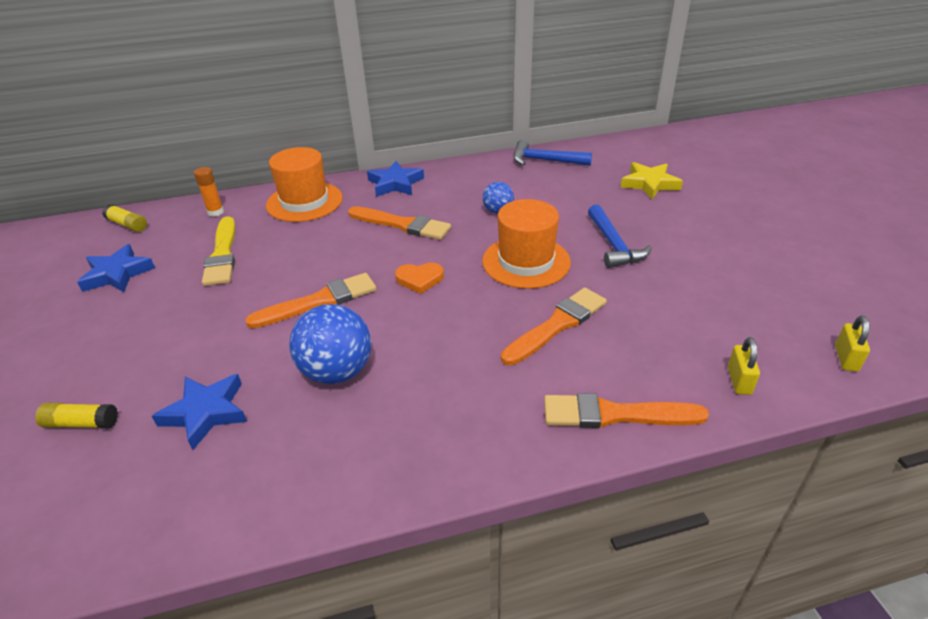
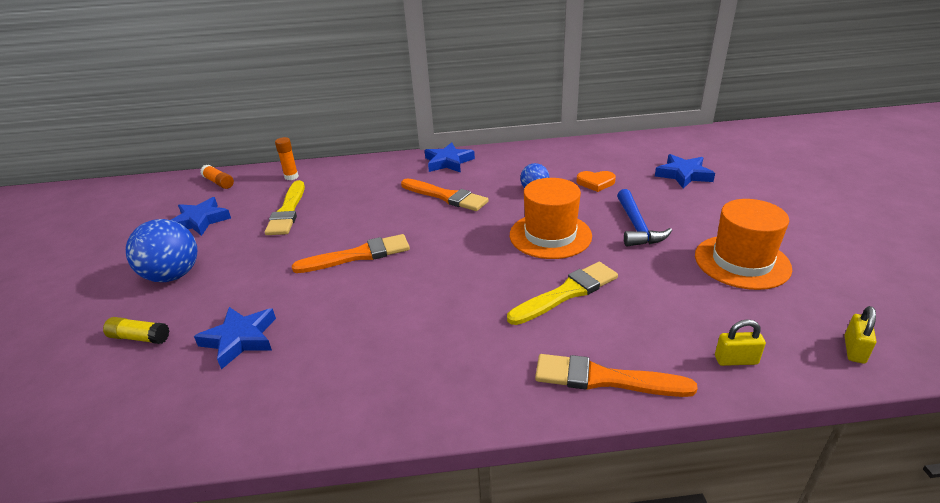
camera: 10 degrees right, 5 degrees down
yellow glue stick [102,204,147,232] -> orange glue stick [200,165,234,189]
orange hat [266,147,343,222] -> orange hat moved to [695,199,792,290]
blue ball [289,304,371,384] -> blue ball moved to [126,219,197,282]
orange heart [395,263,444,294] -> orange heart moved to [576,171,616,192]
orange brush [501,288,607,365] -> yellow brush [507,262,618,325]
blue hammer [513,140,592,166] -> none
yellow star [621,162,683,199] -> blue star [655,154,715,189]
yellow padlock [728,337,760,395] -> yellow padlock turned 75 degrees clockwise [715,319,766,366]

